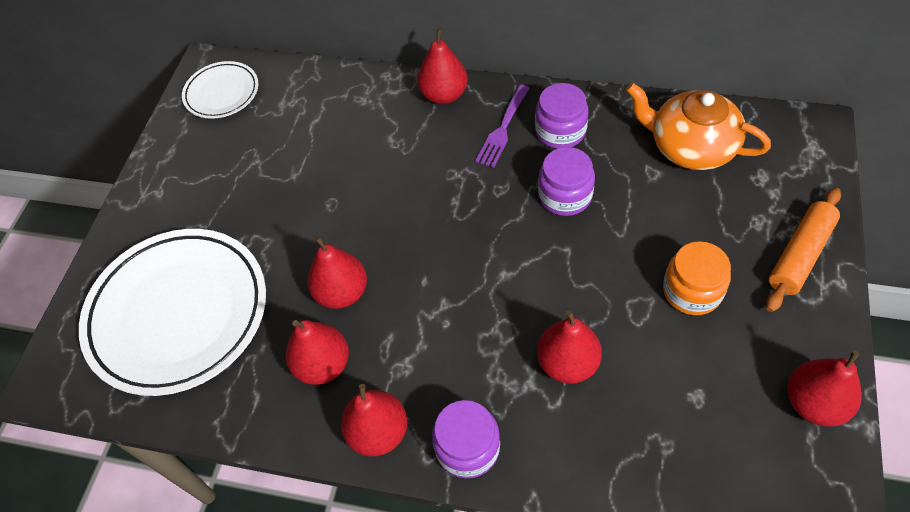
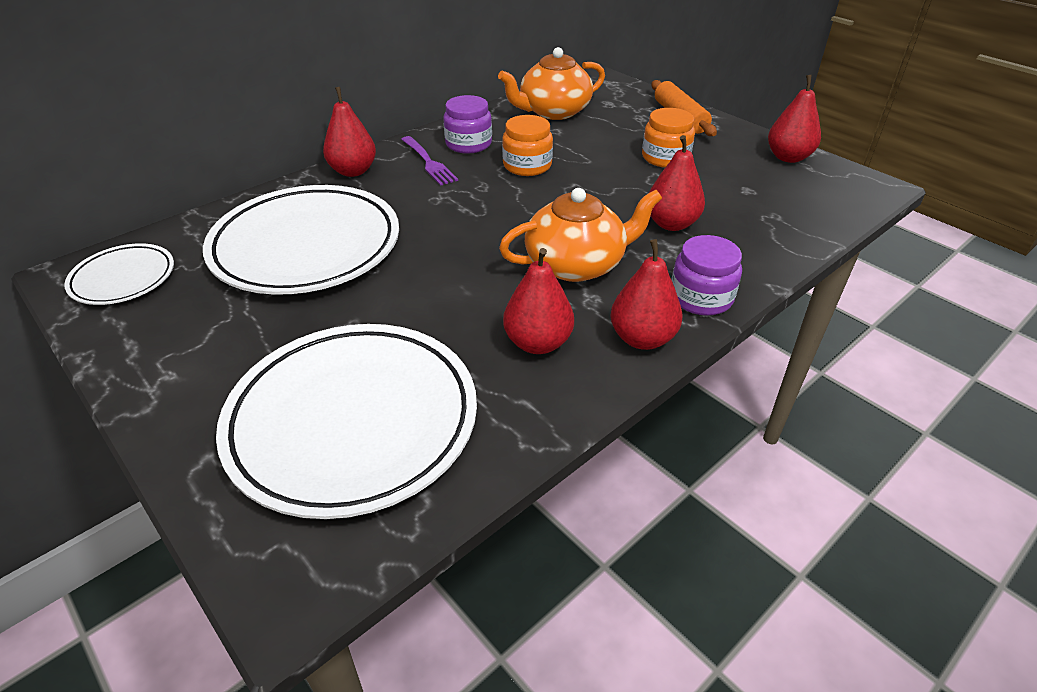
camera: 60 degrees left, 15 degrees down
red pear [307,236,367,309] -> none
purple jar [538,147,595,216] -> orange jar [502,115,553,176]
none -> white plate [203,185,399,295]
none -> orange teapot [499,188,662,282]

